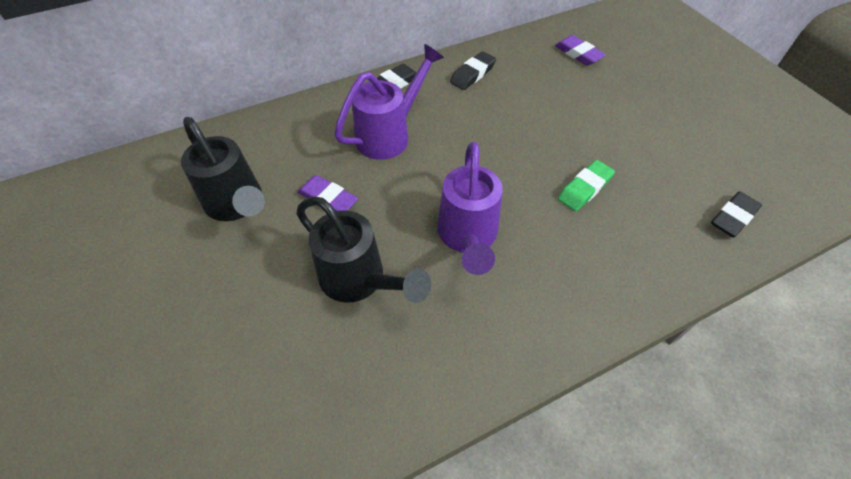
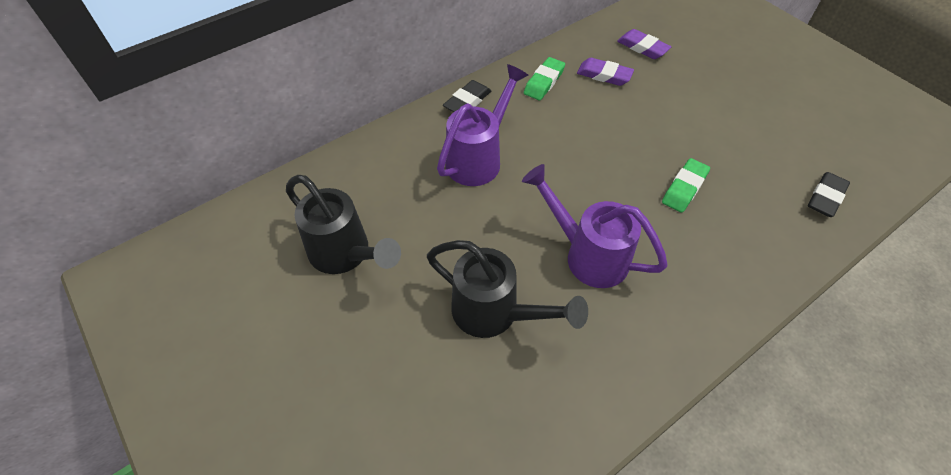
camera: 10 degrees left, 0 degrees up
purple eraser [297,175,358,211] -> purple eraser moved to [577,58,634,86]
purple watering can [437,142,503,275] -> purple watering can turned 135 degrees clockwise [522,164,668,288]
black eraser [450,51,496,90] -> green eraser [524,57,565,100]

